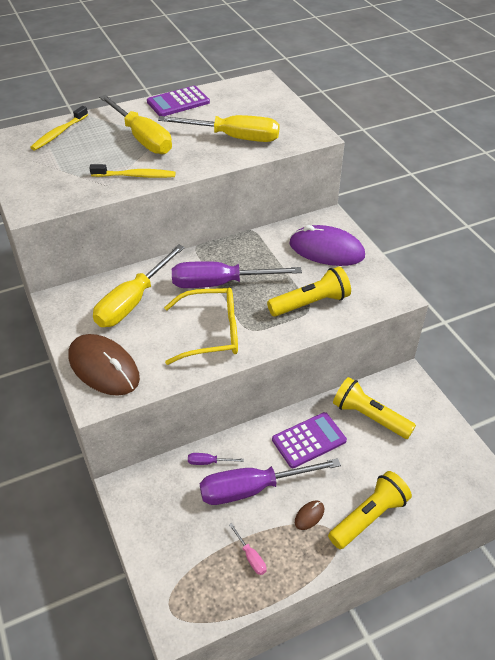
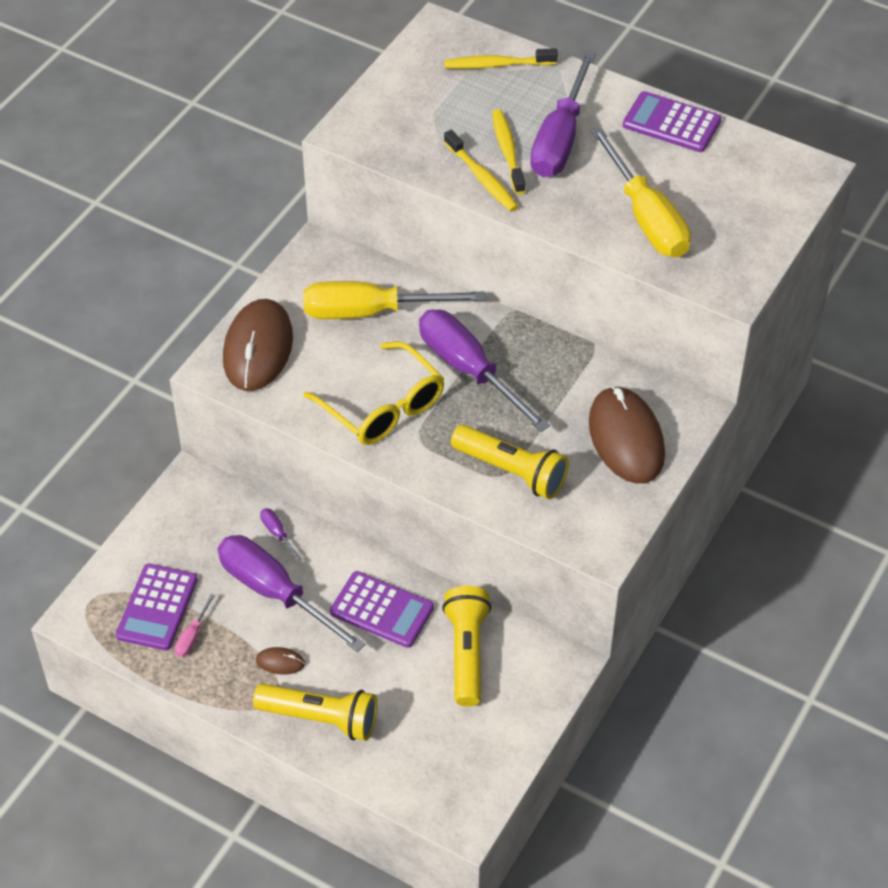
camera: 55 degrees right, 5 degrees up
yellow screwdriver [99,95,172,154] -> purple screwdriver [530,51,596,177]
purple mouse [289,225,365,266] -> brown mouse [589,386,665,484]
none -> purple calculator [116,564,198,650]
none -> yellow toothbrush [492,109,525,194]

